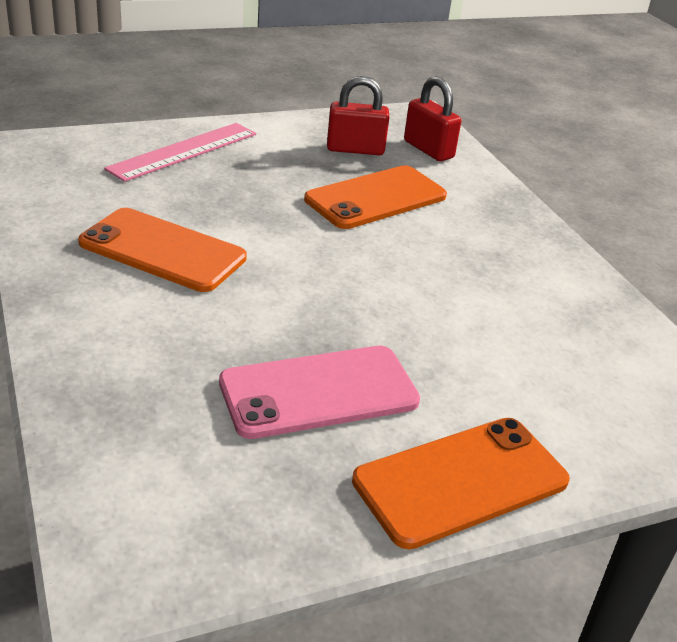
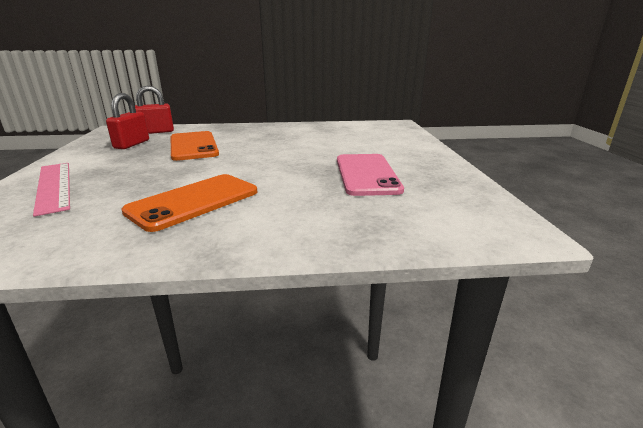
camera: 70 degrees left, 10 degrees down
orange phone [352,418,570,550] -> none

